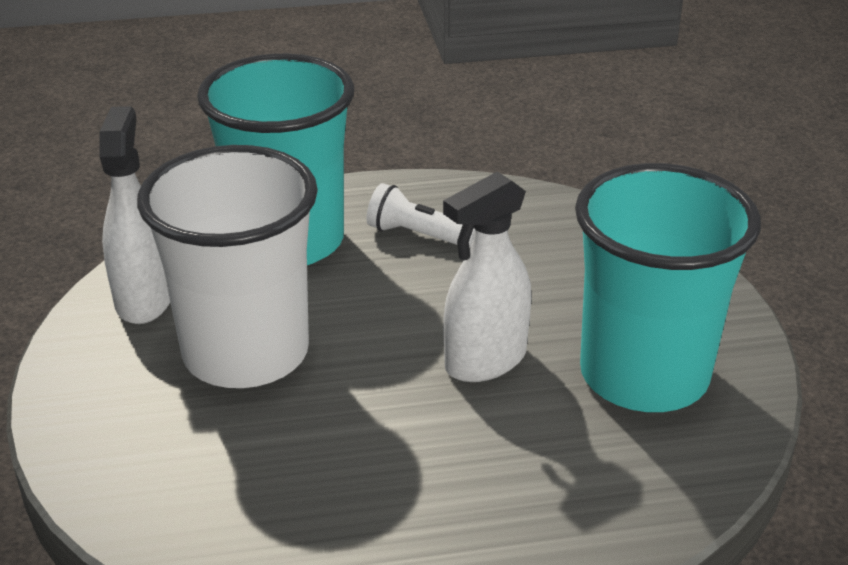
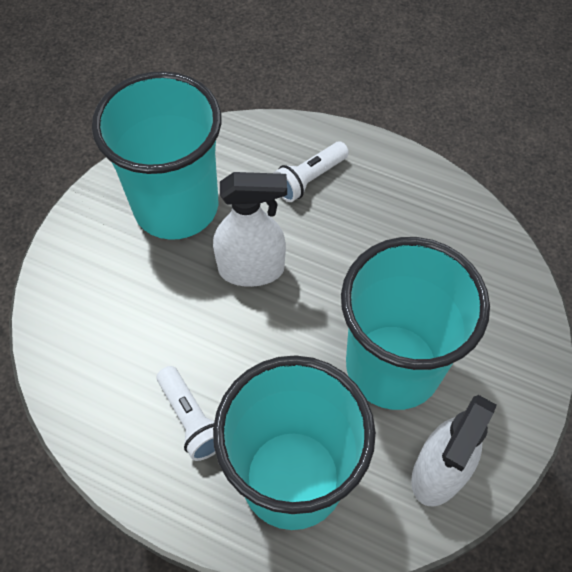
camera: 145 degrees left, 25 degrees up
white cup [137,145,318,388] -> turquoise cup [341,237,490,410]
none -> white flashlight [273,142,349,202]

